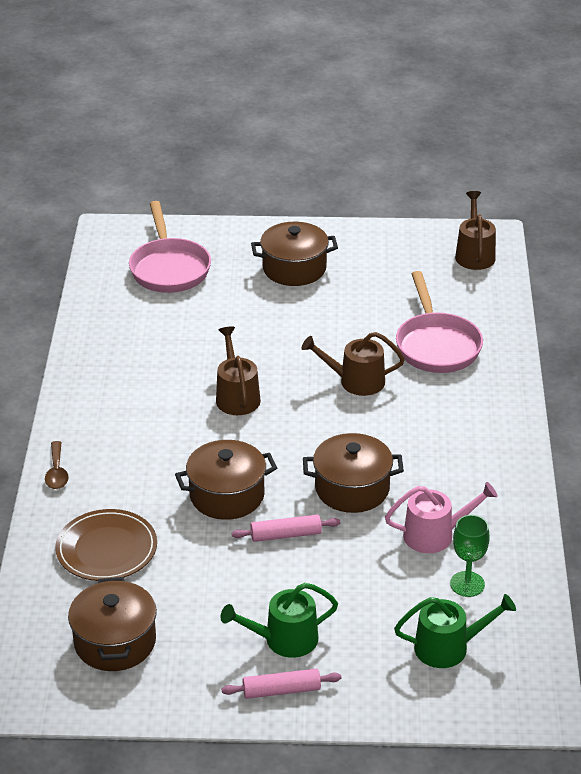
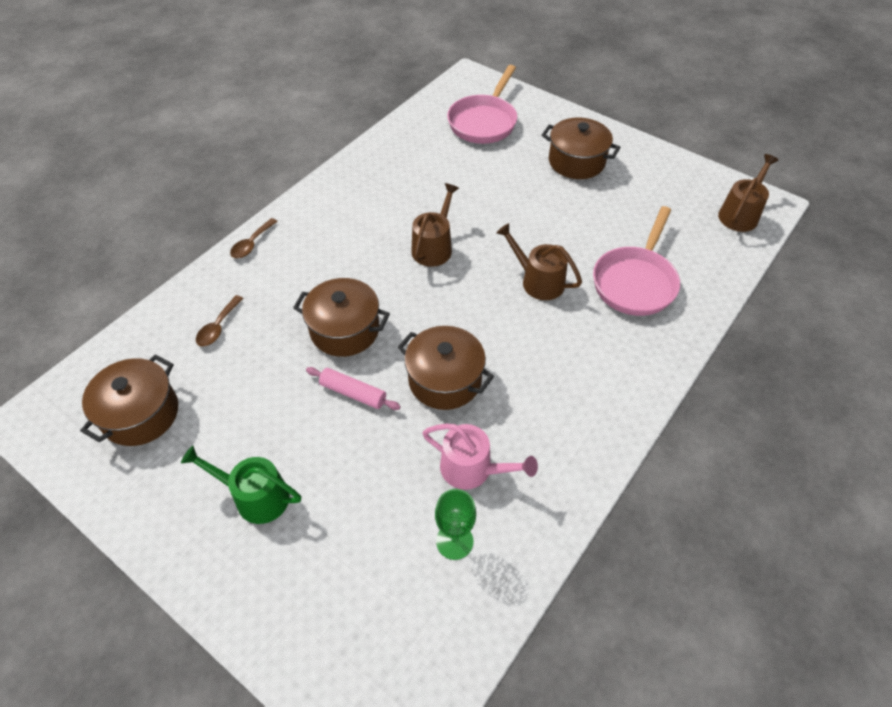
camera: 35 degrees right, 15 degrees up
brown plate [55,509,157,581] -> brown spoon [196,295,244,347]
pink rolling pin [222,668,341,699] -> none
green watering can [394,594,516,668] -> none

